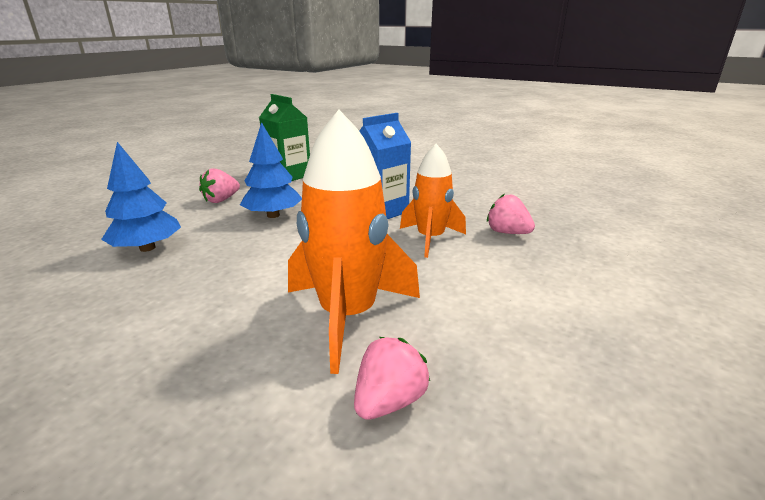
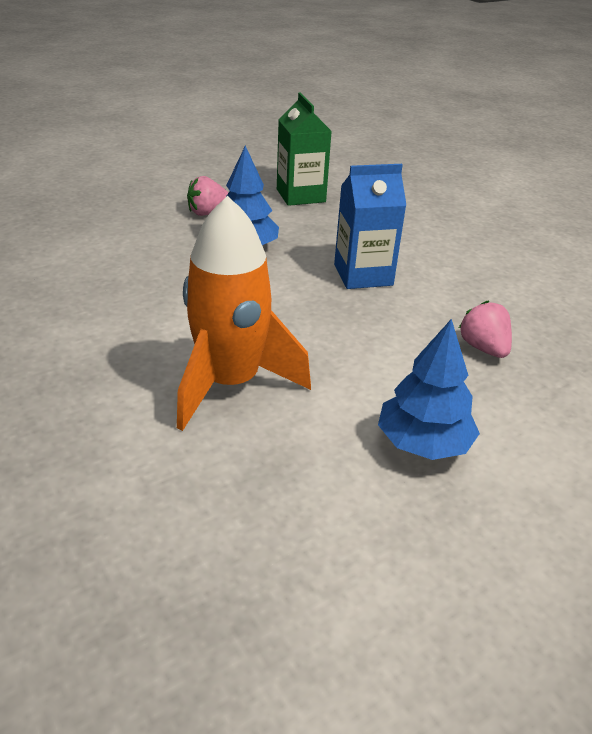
camera: 25 degrees right, 10 degrees up
blue tree [101,142,181,252] -> blue tree moved to [378,319,480,460]
pink strawberry [354,337,430,420] -> none
orange rocket [400,144,466,258] -> none

